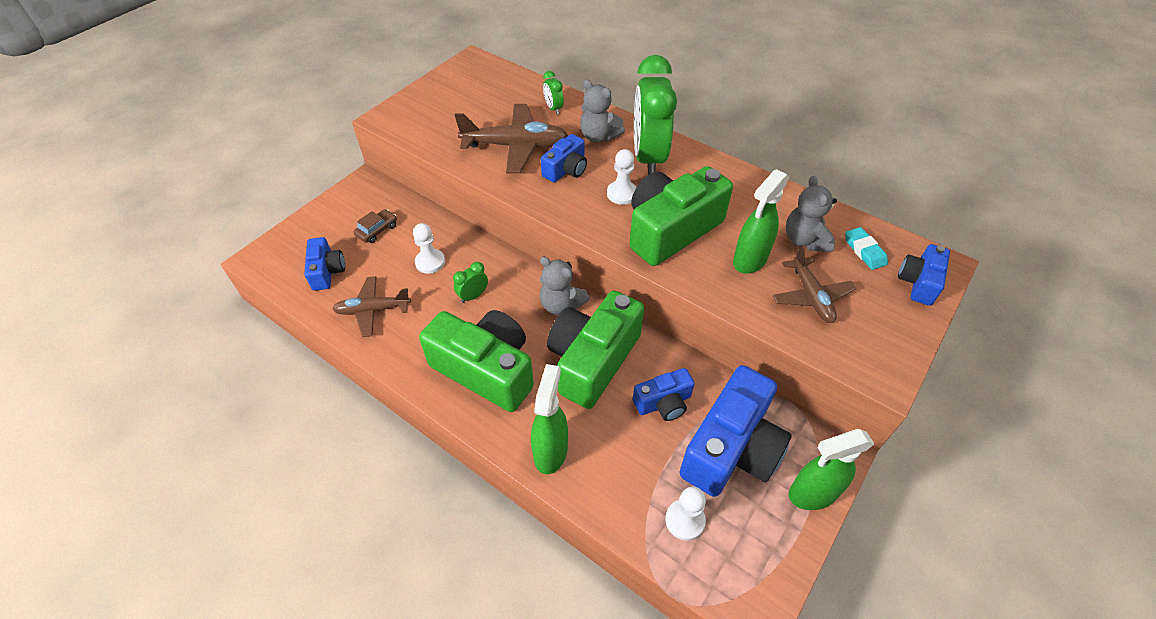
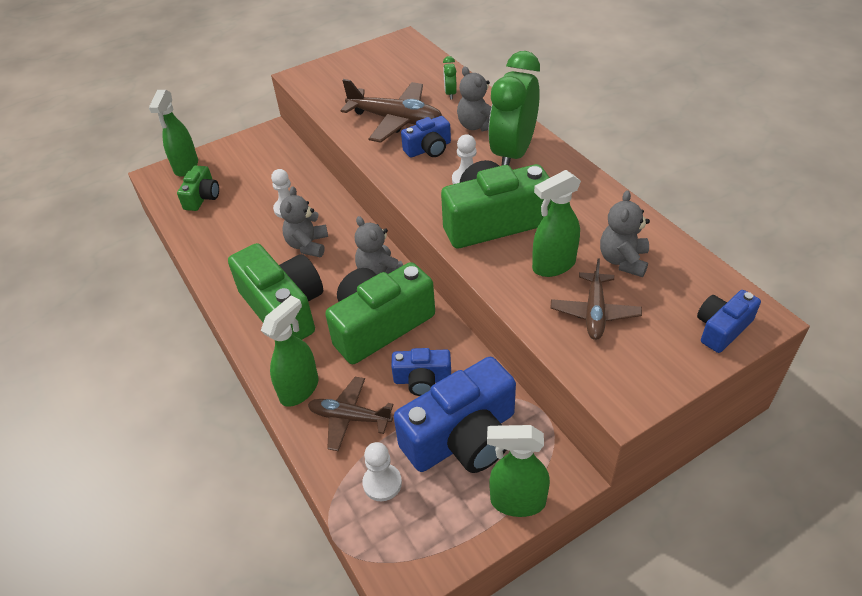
camera: 25 degrees right, 5 degrees down
blue camera [304,237,345,291] -> green camera [177,166,219,211]
brown plane [332,276,411,337] -> brown plane moved to [308,377,393,451]
brown car [354,209,397,243] -> none
green clock [453,262,488,303] -> grey teddy bear [280,186,328,257]
turquoise eraser [845,227,888,270] -> none
none -> green spray bottle [149,90,198,177]

